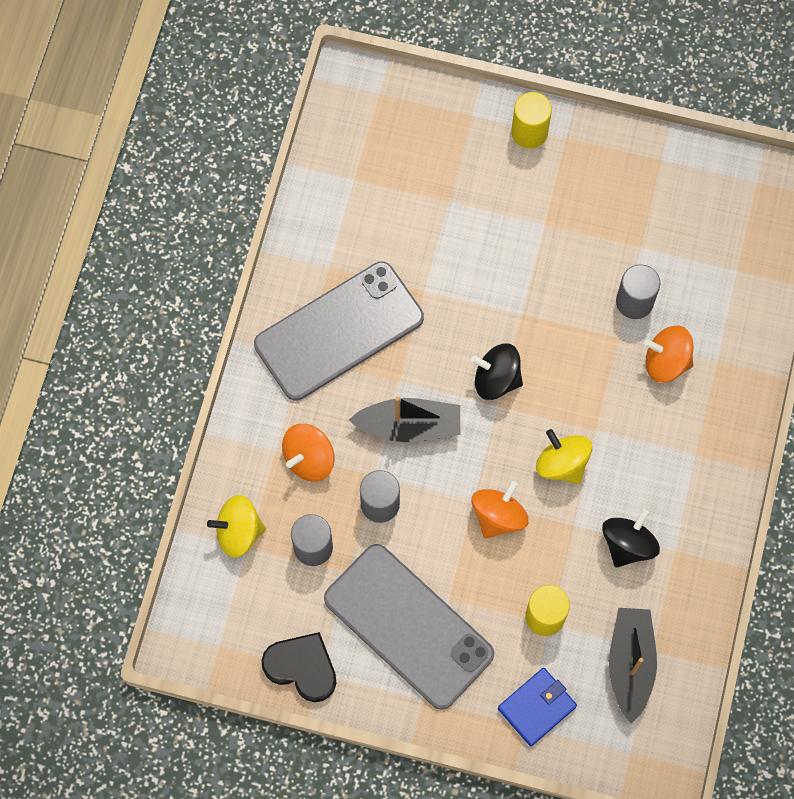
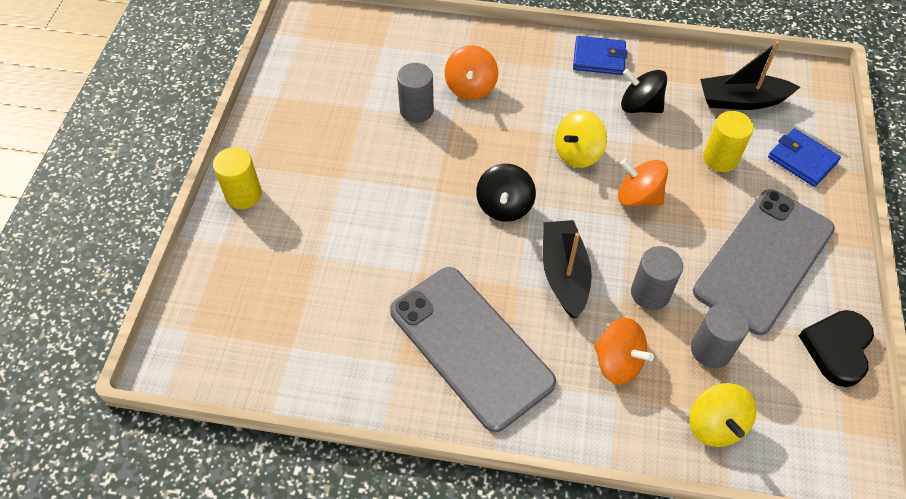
camera: 95 degrees left, 15 degrees down
none -> blue wallet [573,36,628,75]

